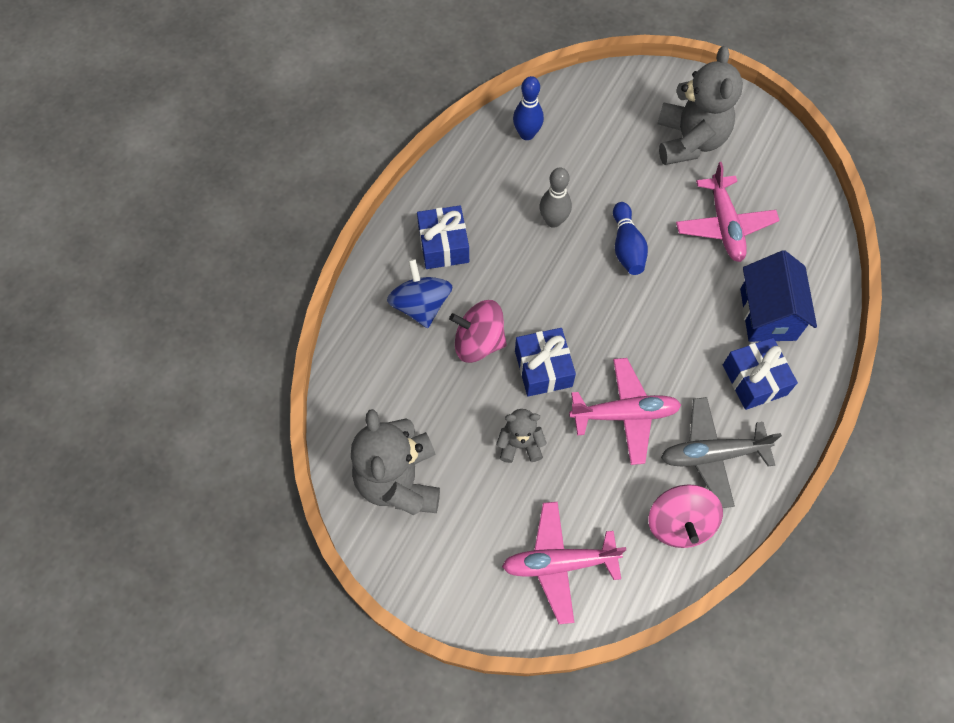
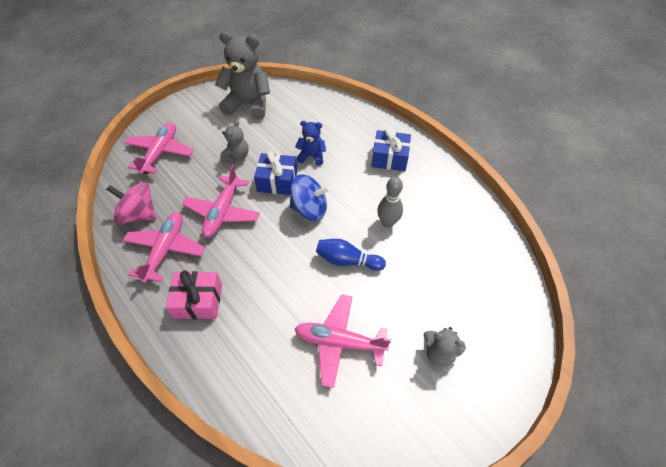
camera: 110 degrees right, 10 degrees down
blue spinning top [387,259,452,328] -> blue spinning top moved to [290,174,330,221]
pink spinning top [449,300,507,363] -> blue teddy bear [295,121,326,166]
blue bowling pin [513,76,544,140] -> none
grey teddy bear [657,46,743,165] -> grey teddy bear [424,327,466,367], size x0.52
grey plane [661,397,782,508] -> pink plane [123,212,205,283]
blue gift [723,338,798,410] -> pink gift [166,271,222,319]
blue house [740,250,817,342] -> none

